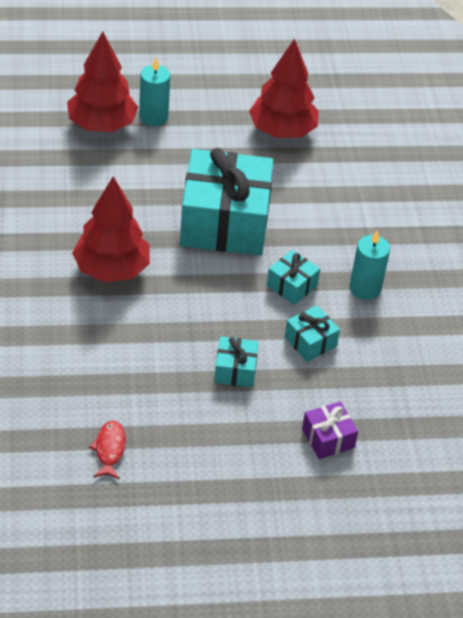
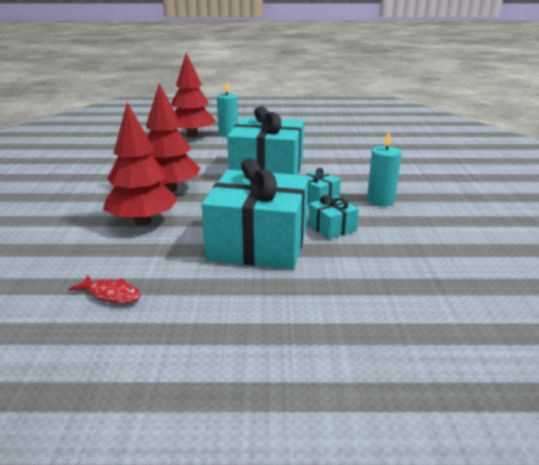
camera: 10 degrees right, 20 degrees down
red fish [89,420,126,479] -> red fish turned 105 degrees clockwise [69,275,141,304]
turquoise gift [214,336,259,388] -> turquoise gift [201,158,309,269], size x2.30
red tree [249,38,319,138] -> red tree moved to [103,102,178,225]
purple gift [302,401,358,459] -> none

